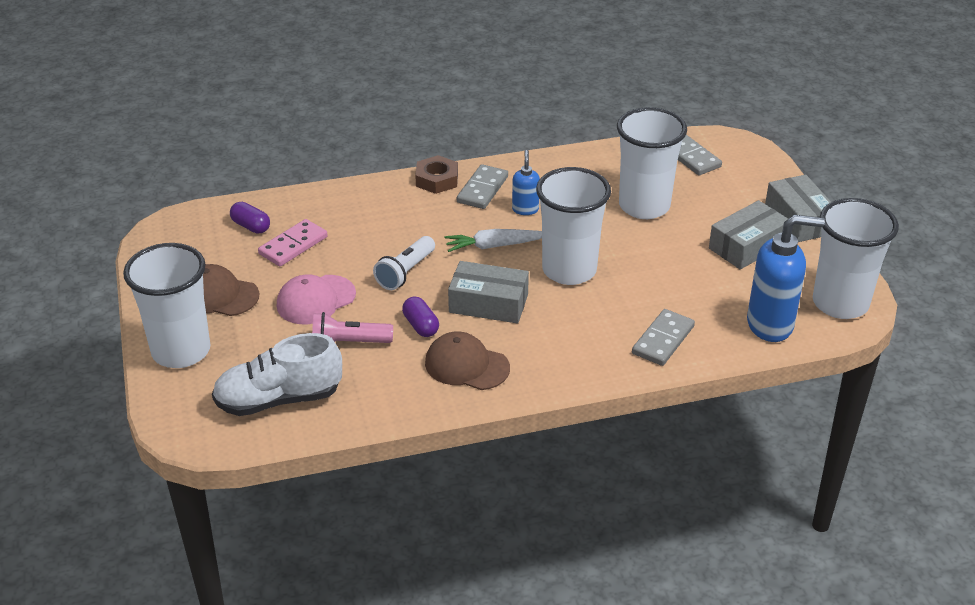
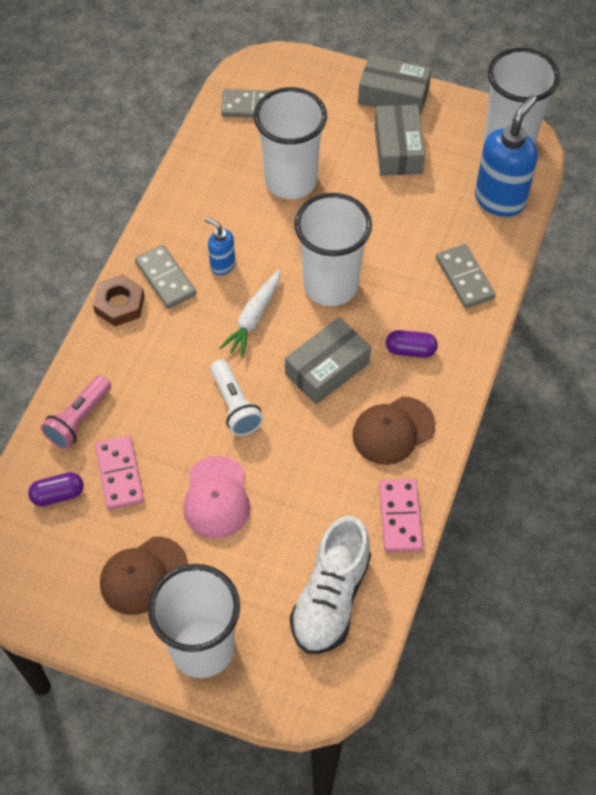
camera: 55 degrees left, 20 degrees up
pink flashlight [312,312,393,343] -> pink flashlight moved to [41,375,111,449]
purple capsule [402,296,439,337] -> purple capsule moved to [386,330,438,358]
none -> pink domino [379,479,423,552]

